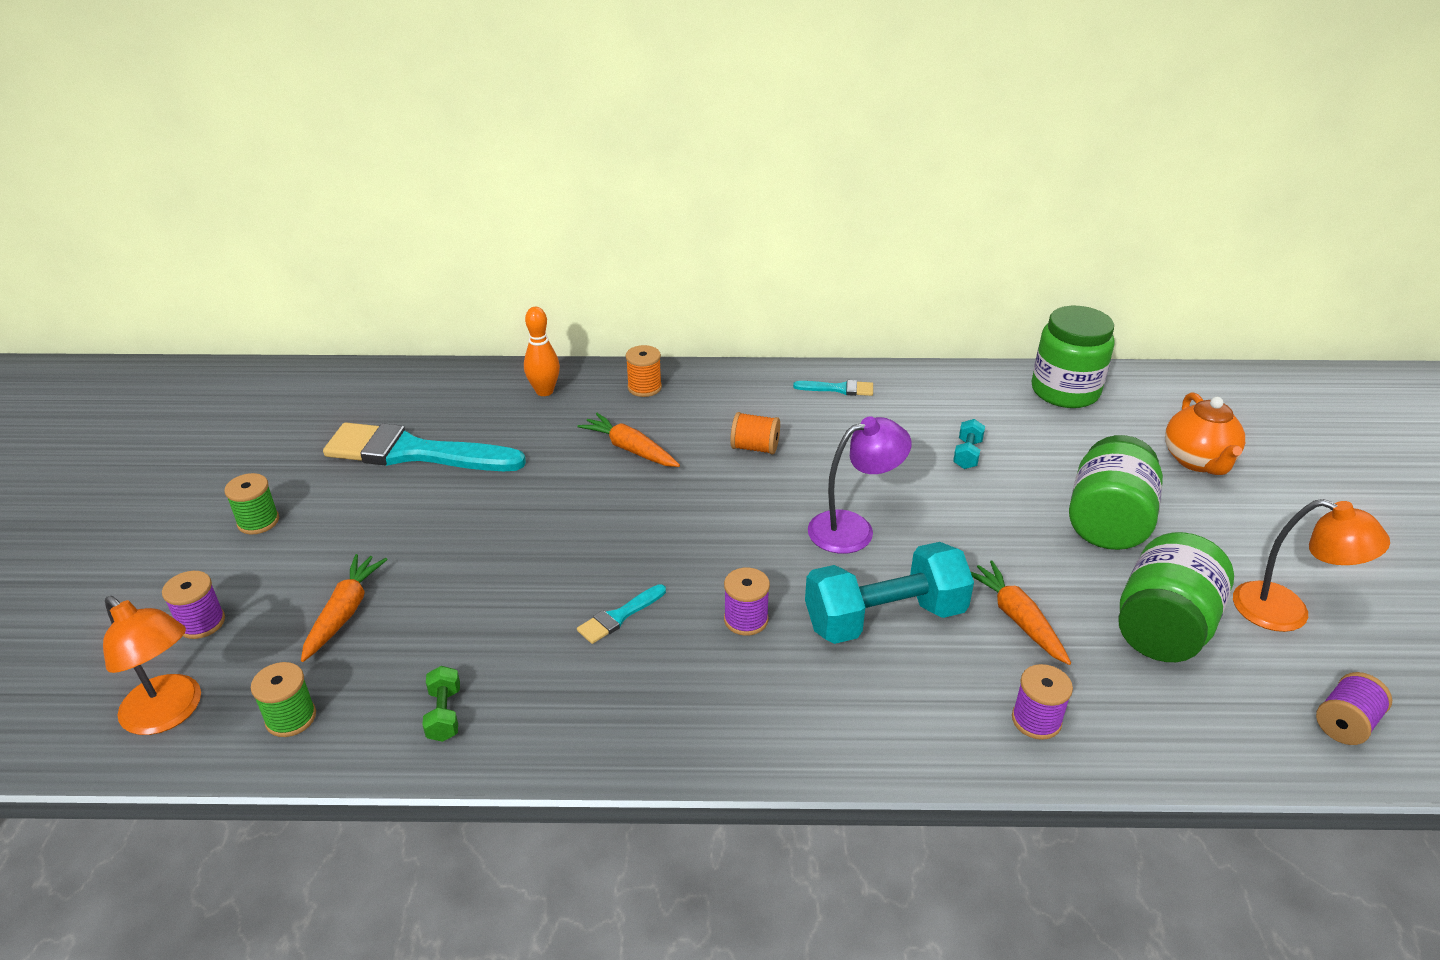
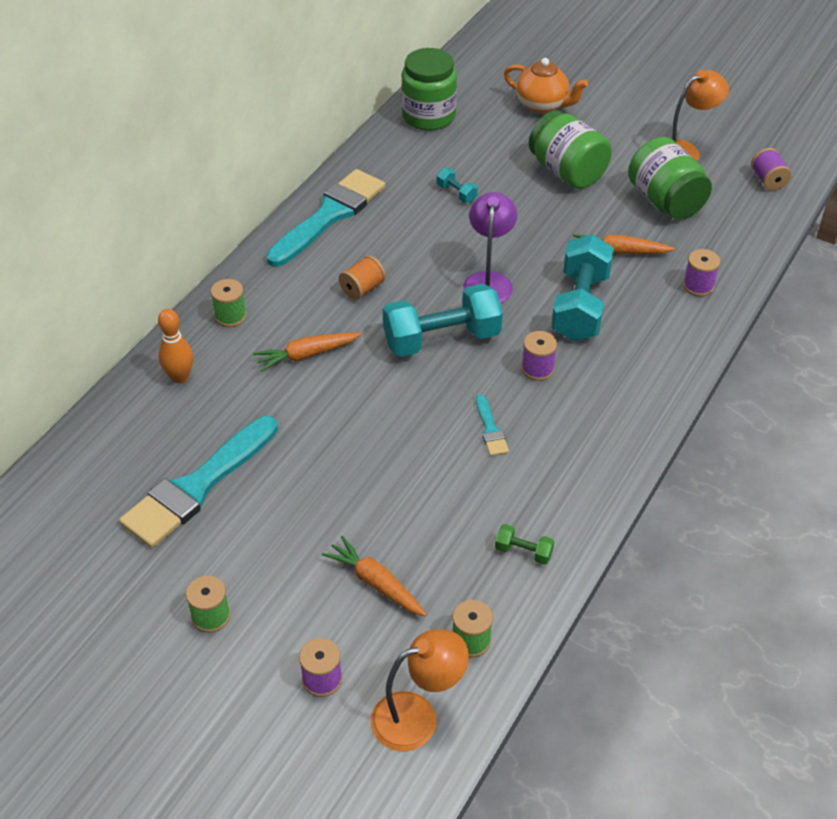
camera: 60 degrees left, 10 degrees up
orange spool [626,345,662,397] -> green spool [211,279,247,327]
turquoise brush [793,380,873,396] -> turquoise brush [266,169,385,267], size x2.32
none -> turquoise dumbbell [383,284,503,357]

